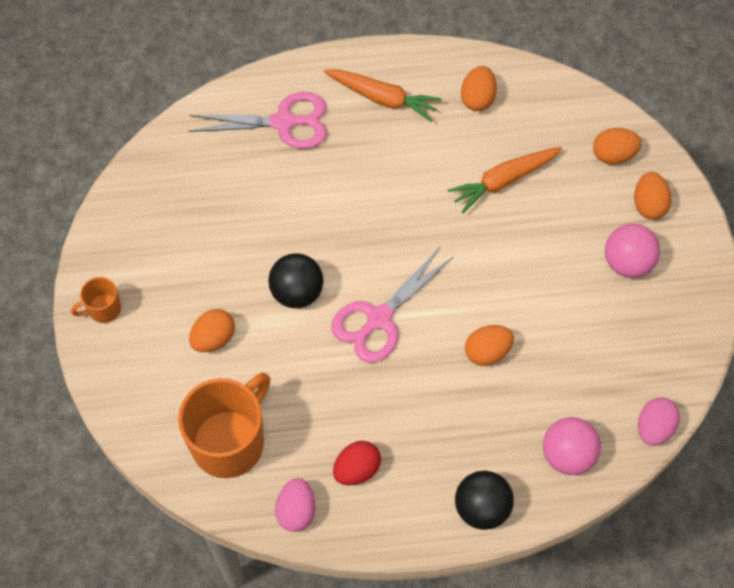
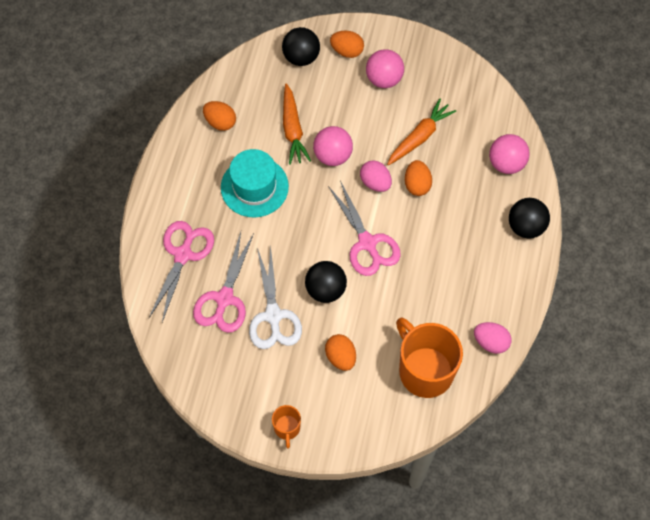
camera: 70 degrees left, 0 degrees up
orange carrot [324,69,442,122] -> orange carrot moved to [387,99,456,166]
red egg [333,441,381,485] -> none
orange egg [593,128,642,164] -> black ball [282,27,320,66]
pink egg [638,397,680,446] -> pink egg moved to [360,160,392,192]
none -> pink scissors [193,232,254,333]
none -> turquoise hat [221,149,289,218]
none -> white scissors [249,244,302,349]
none -> pink ball [313,126,353,166]

